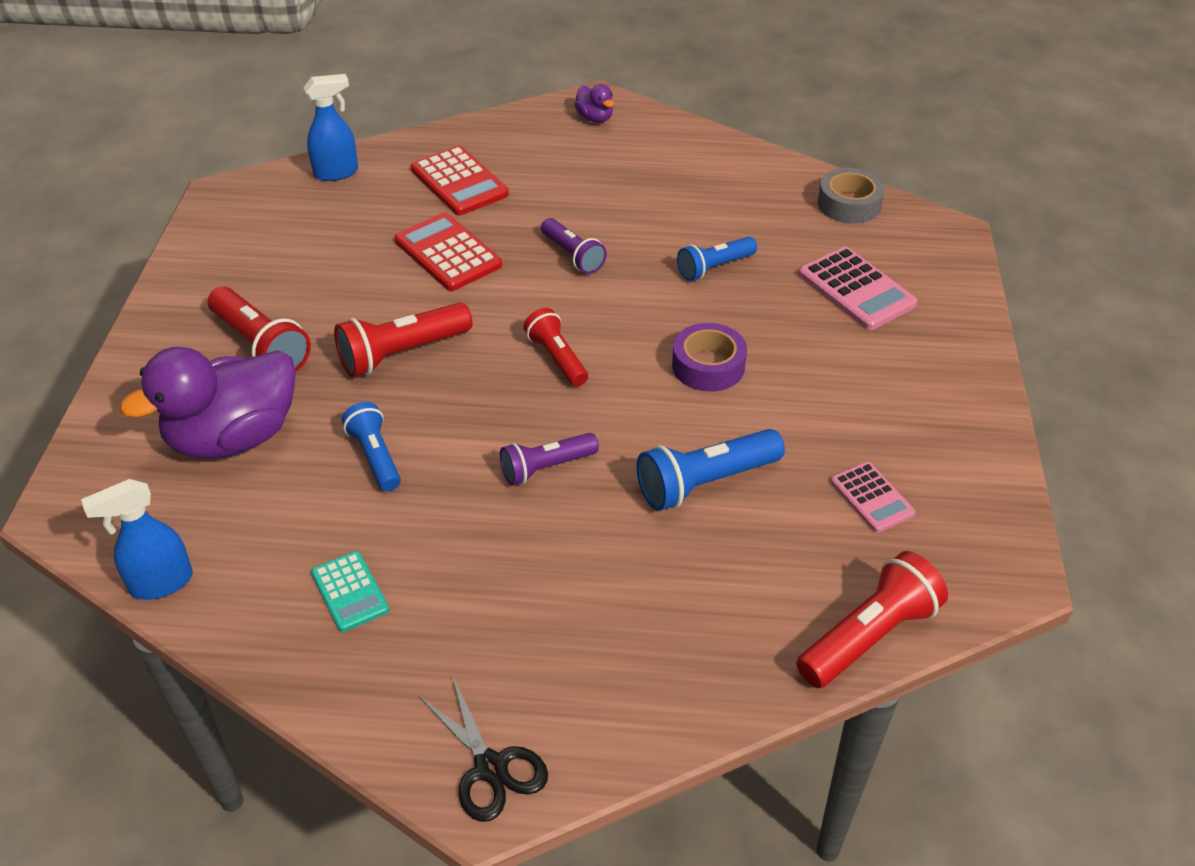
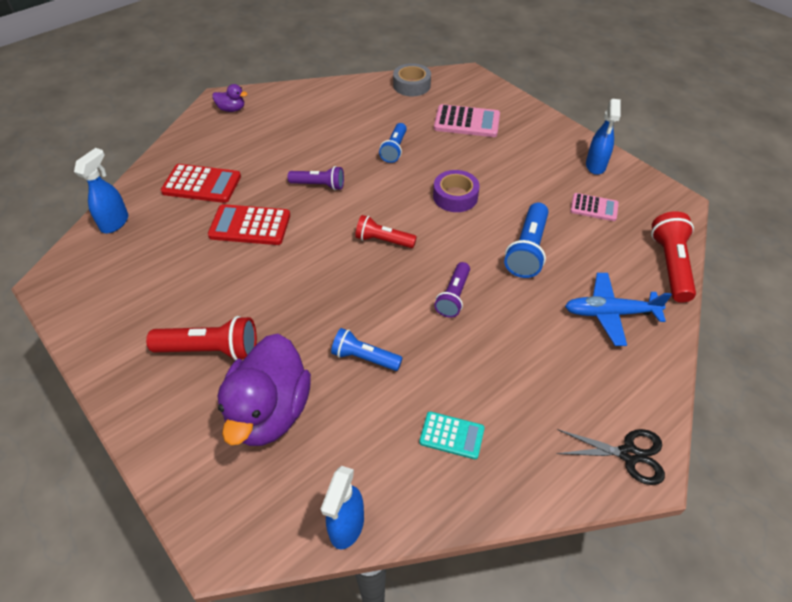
camera: 45 degrees left, 5 degrees up
red flashlight [334,303,473,377] -> none
none -> blue plane [565,273,672,346]
none -> blue spray bottle [586,99,621,175]

